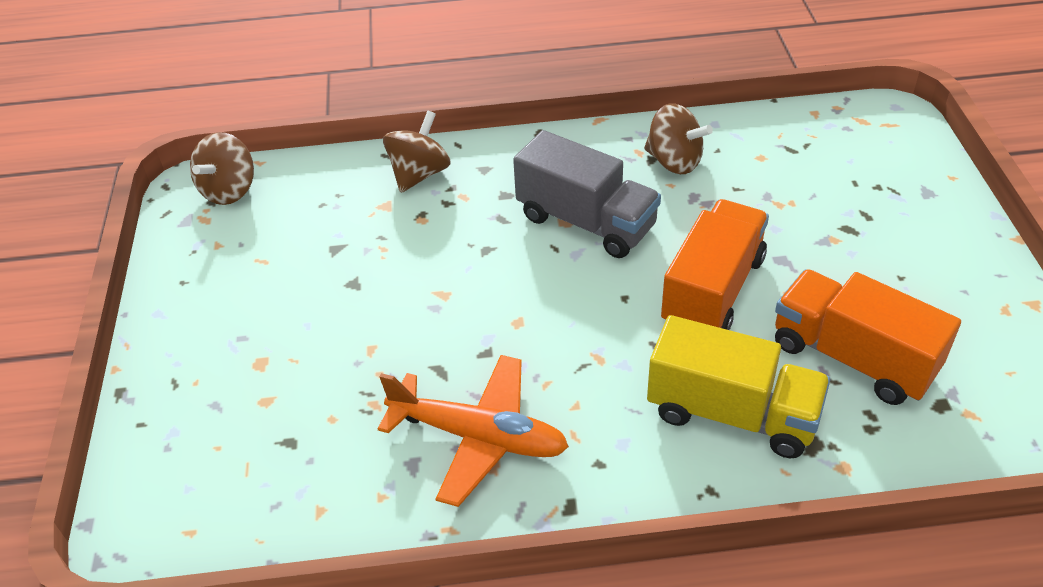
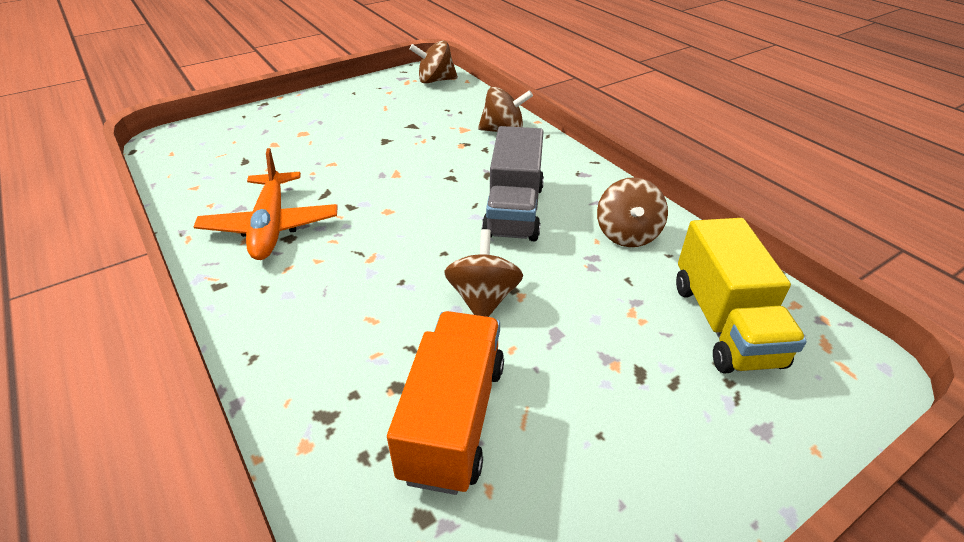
camera: 60 degrees right, 5 degrees down
yellow truck [647,315,831,458] -> yellow truck moved to [676,218,807,373]
orange truck [661,199,769,330] -> brown spinning top [444,229,523,317]

